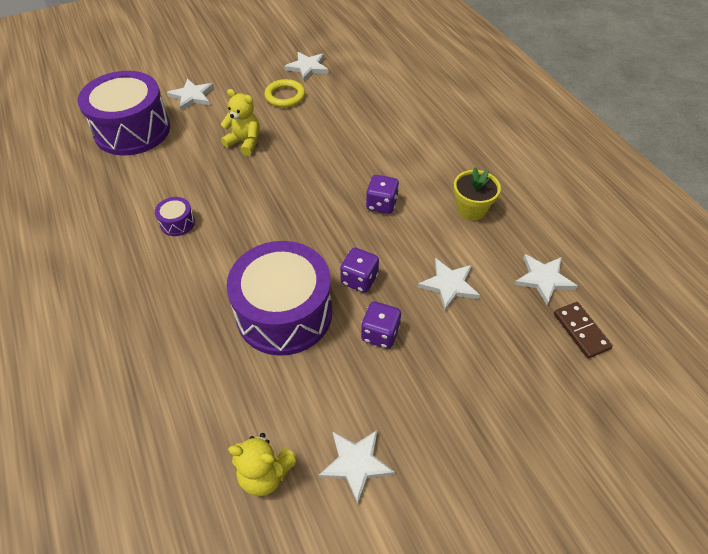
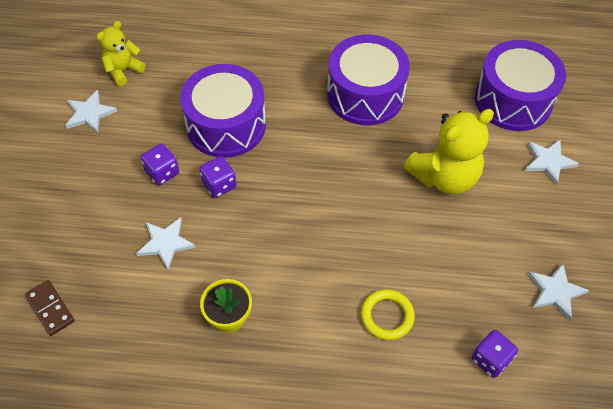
camera: 120 degrees right, 5 degrees up
purple drum [155,197,195,236] -> purple drum [327,35,410,125], size x2.48
yellow teddy bear [221,89,260,156] -> yellow teddy bear [404,109,494,194], size x1.70
yellow ring [264,79,305,107] -> yellow ring moved to [361,289,415,340]
purple dice [366,175,399,214] -> purple dice moved to [472,330,518,378]
white star [514,254,578,305] -> none
brown domino [554,302,613,359] -> brown domino turned 45 degrees clockwise [25,280,75,336]

